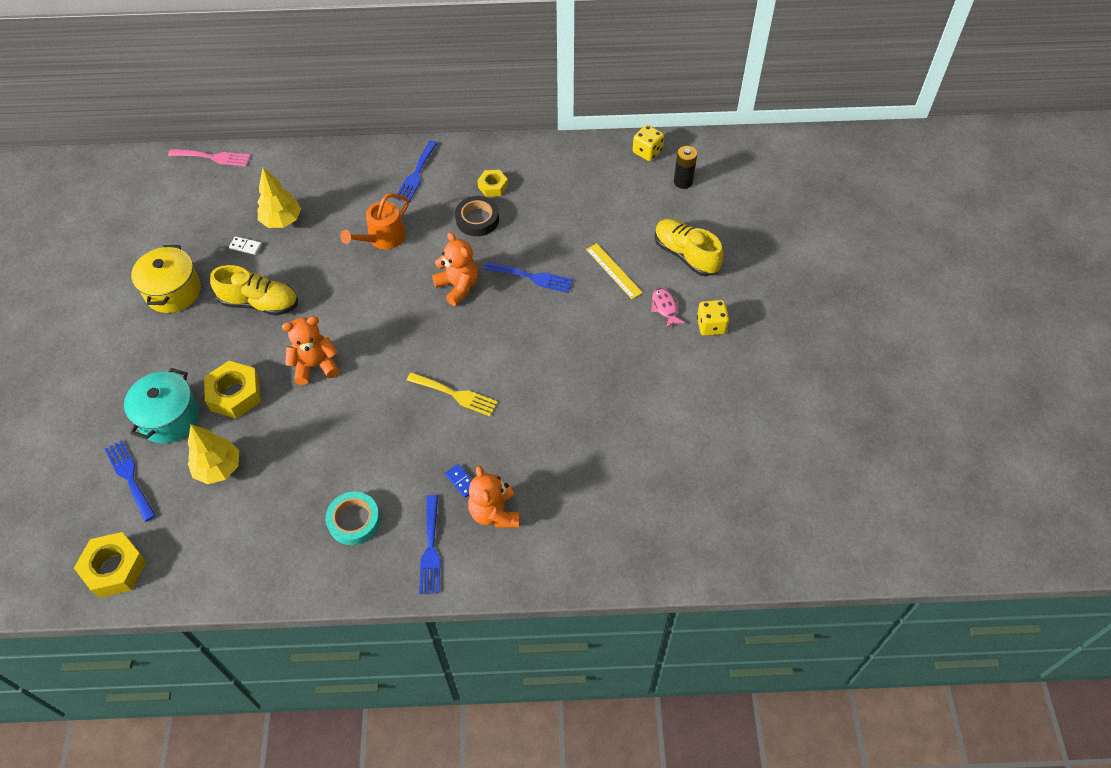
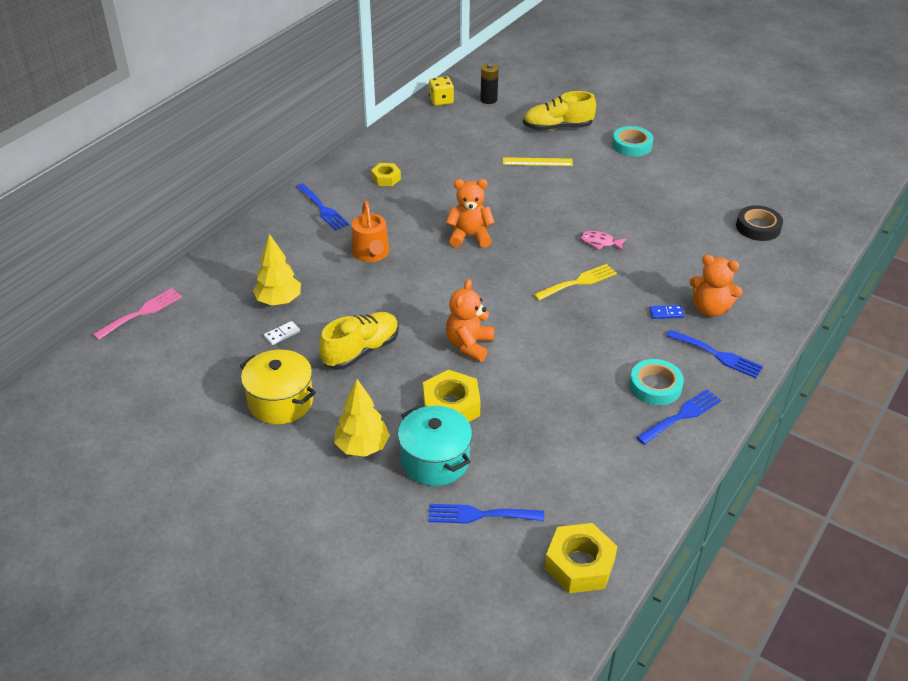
camera: 55 degrees left, 15 degrees down
yellow tree [188,424,239,484] -> yellow tree moved to [334,379,390,457]
black tape [455,196,499,236] -> black tape moved to [736,205,783,241]
blue fork [485,262,573,293] -> blue fork moved to [636,389,721,445]
pink fish [651,288,685,328] -> pink fish moved to [580,231,627,251]
yellow dice [697,300,729,336] -> turquoise tape [612,126,653,157]

